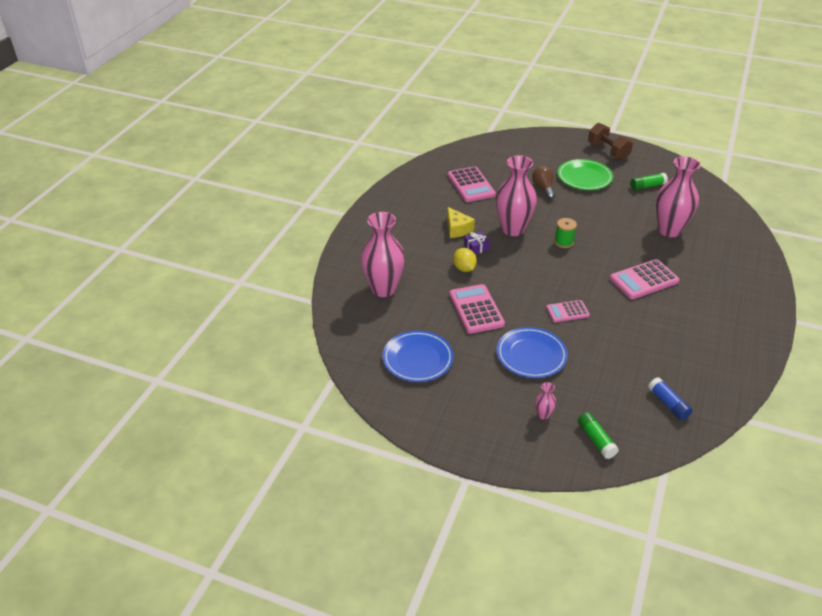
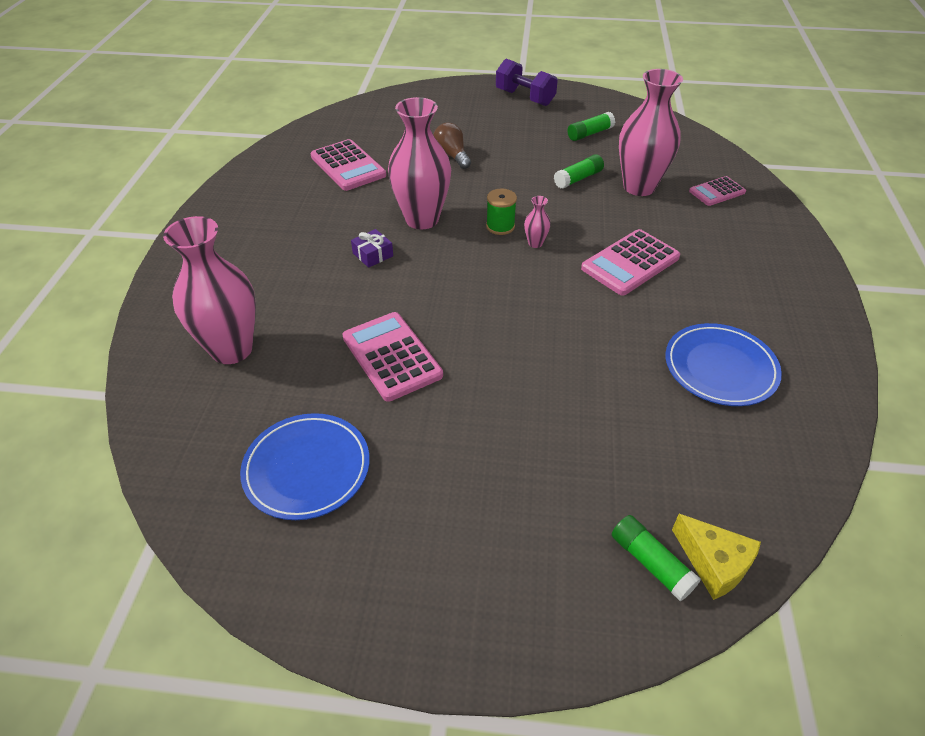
camera: 15 degrees left, 5 degrees up
yellow cheese [447,207,475,238] -> yellow cheese moved to [672,514,761,600]
yellow lemon [453,248,477,272] -> none
blue plate [497,327,568,378] -> blue plate moved to [665,323,782,406]
pink vase [535,382,556,419] -> pink vase moved to [524,196,551,248]
pink calculator [546,300,590,322] -> pink calculator moved to [689,176,746,206]
green plate [558,159,613,190] -> none
brown dumbbell [588,123,633,160] -> purple dumbbell [496,59,558,106]
blue glue stick [648,378,693,420] -> none
none -> green glue stick [554,154,604,189]

